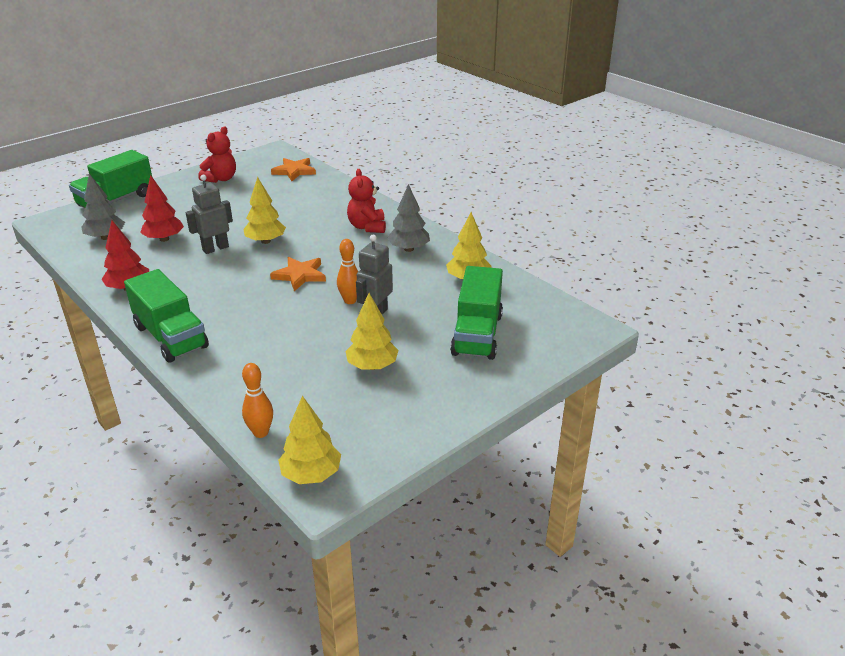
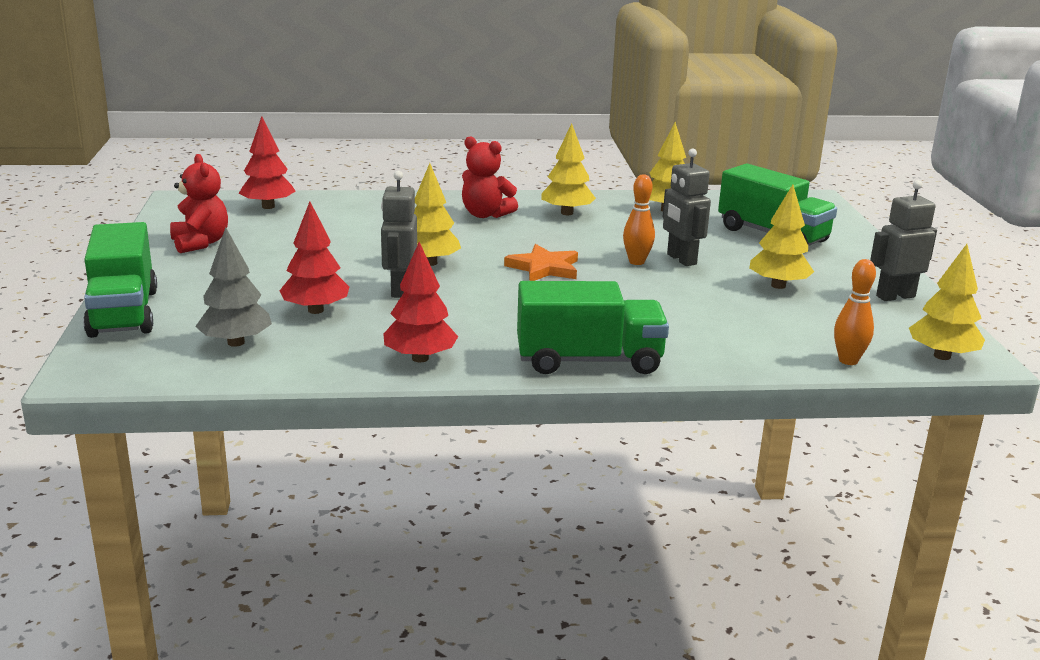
camera: 55 degrees left, 10 degrees down
orange star [271,158,316,181] -> red tree [239,116,295,209]
grey tree [387,184,430,252] -> yellow tree [541,123,596,215]
none -> grey robot [870,180,937,301]

